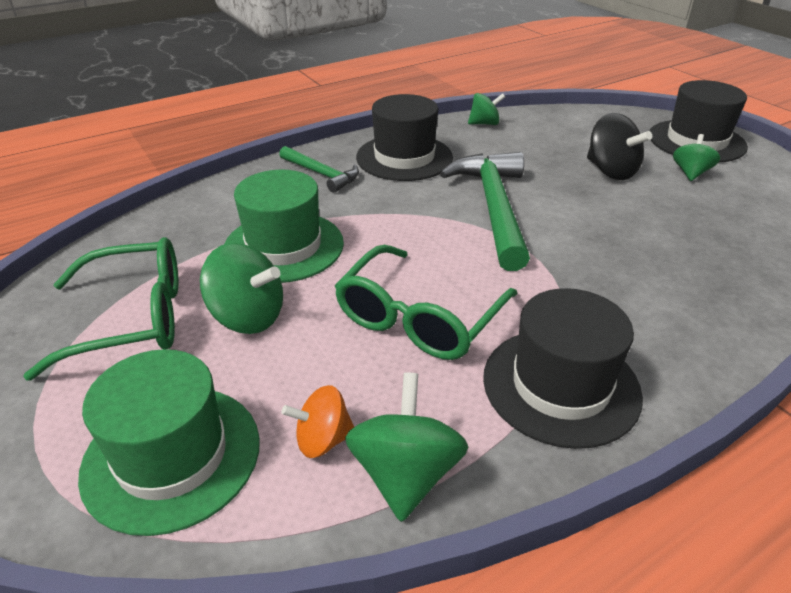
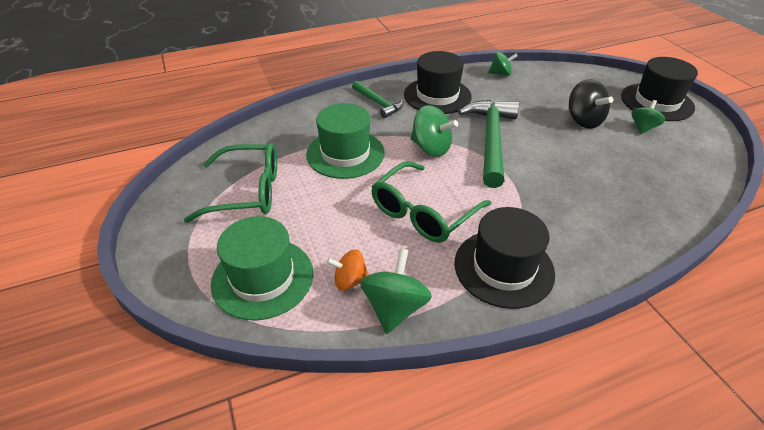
camera: 10 degrees right, 5 degrees up
green spinning top [200,243,283,334] -> green spinning top moved to [411,105,458,157]

